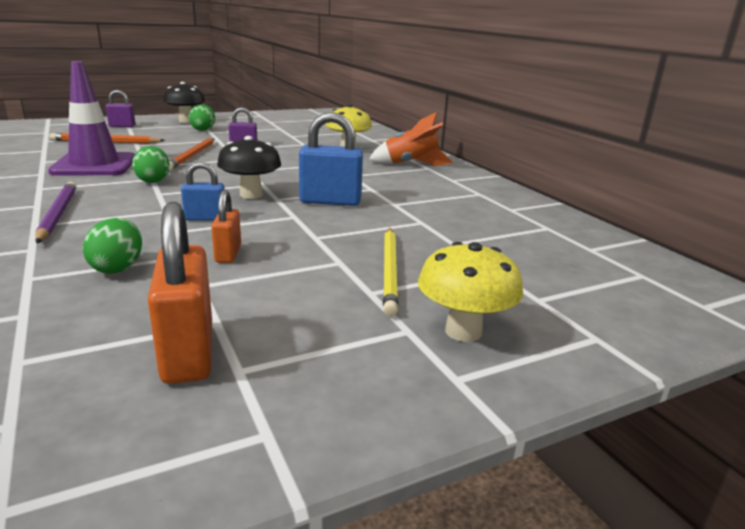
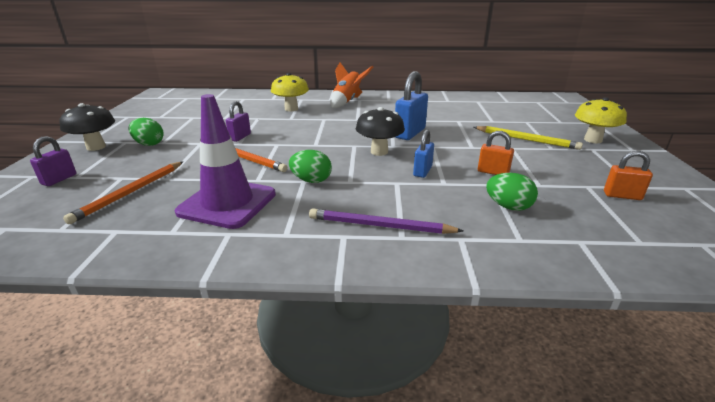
camera: 60 degrees left, 5 degrees up
orange padlock [147,202,212,384] -> orange padlock [604,151,653,200], size x0.59

